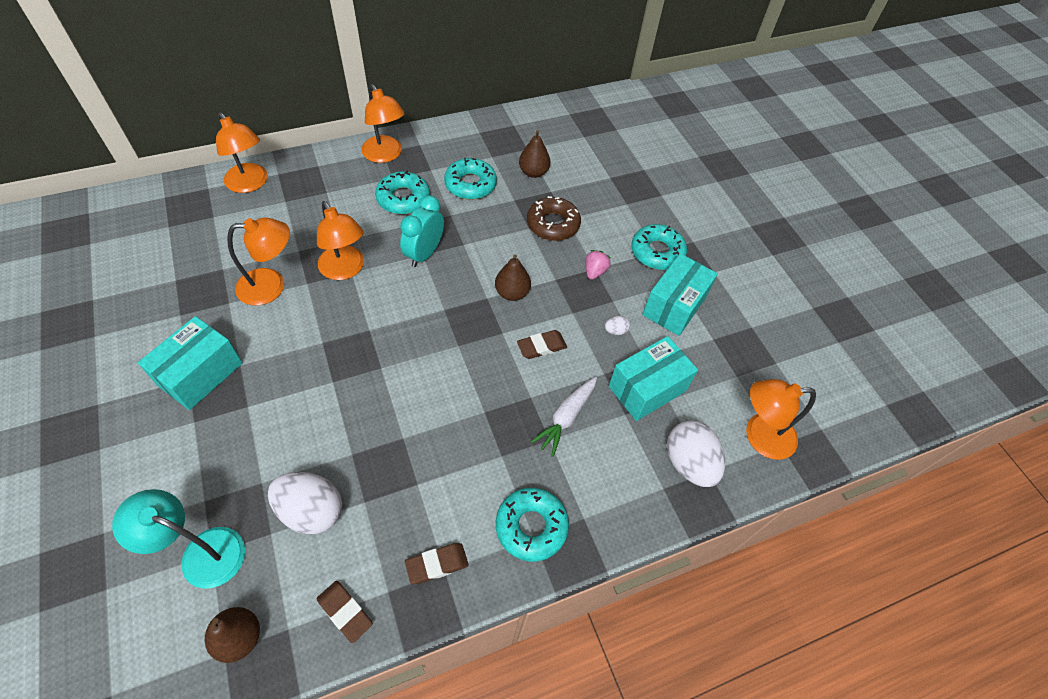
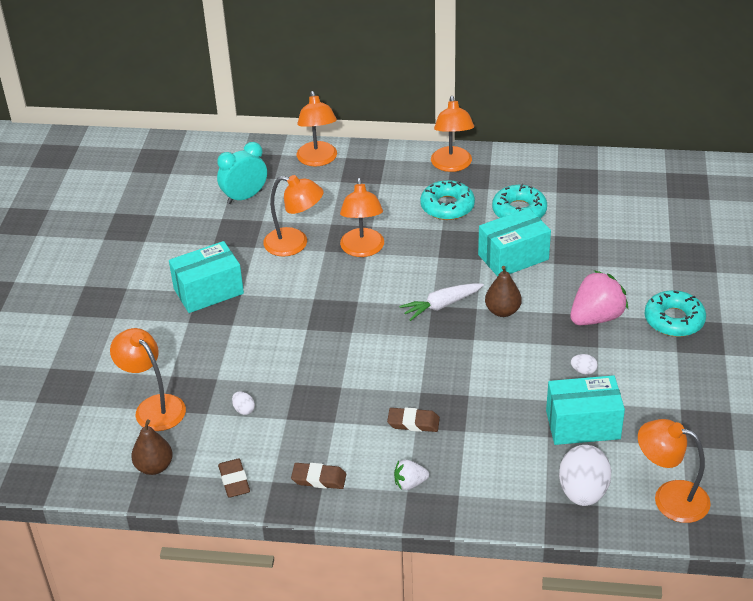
camera: 35 degrees right, 15 degrees down
turquoise lamp [112,489,245,589] -> orange lamp [110,328,186,431]
white egg [268,472,342,534] -> white egg [232,391,255,415], size x0.43
turquoise clock [400,195,444,267] -> turquoise clock moved to [217,142,267,204]
turquoise donut [496,488,569,562] -> white strawberry [394,460,429,490]
brown eraser [517,330,567,359] -> brown eraser moved to [387,407,440,432]
brown pear [519,130,550,178] -> none
brown donut [527,196,581,241] -> none
white carrot [531,377,597,457] -> white carrot moved to [399,283,484,321]
pink strawberry [586,250,611,280] -> pink strawberry [570,270,628,325], size x1.91
turquoise box [642,253,718,336] -> turquoise box moved to [478,208,551,277]

